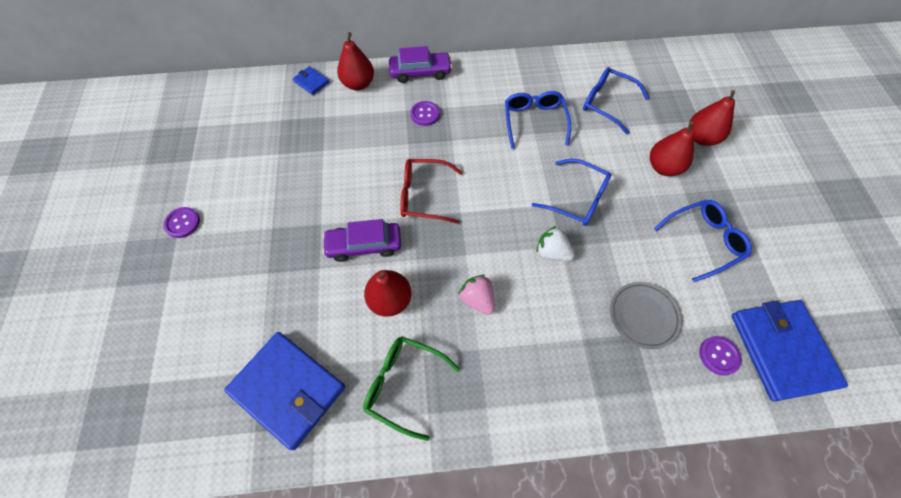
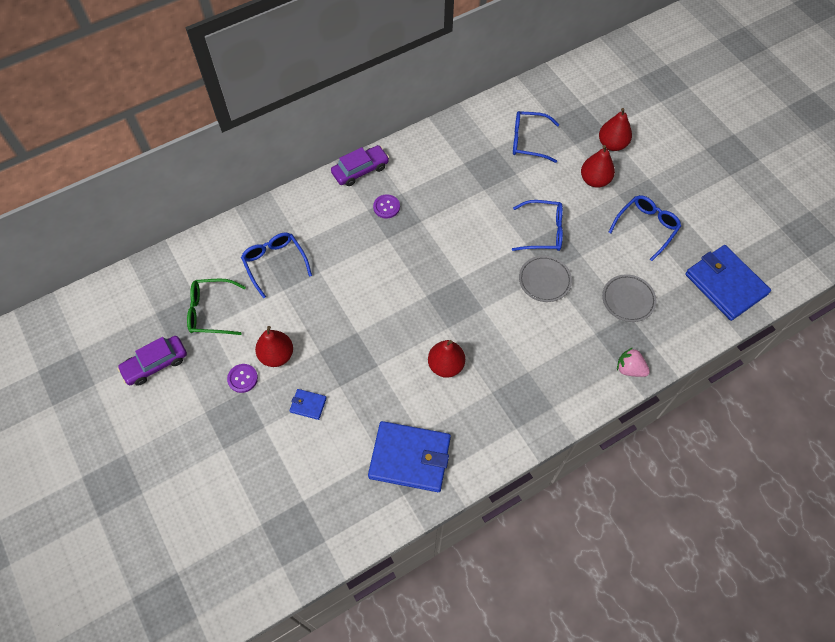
camera: 25 degrees left, 0 degrees up
blue wallet [293,66,329,95] -> blue wallet moved to [289,389,327,420]
purple car [322,219,401,262] -> purple car moved to [117,336,187,386]
red pear [337,32,374,90] -> red pear moved to [255,326,293,367]
green glasses [363,336,460,441] -> green glasses moved to [187,279,246,335]
red glasses [400,159,463,224] -> none
pink strawberry [458,275,495,315] -> pink strawberry moved to [617,348,650,377]
blue glasses [505,91,571,149] -> blue glasses moved to [241,233,312,298]
white strawberry [536,226,575,261] -> grey plate [519,256,572,302]
purple button [699,336,742,375] -> none

